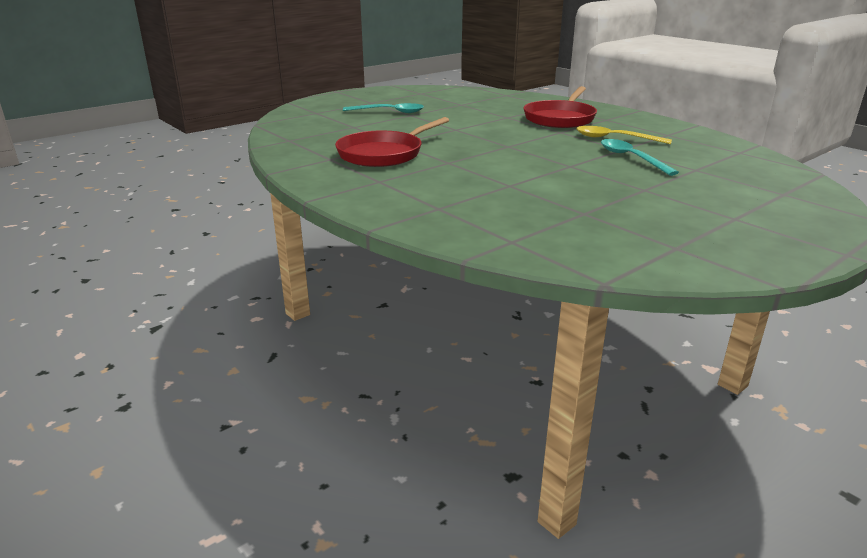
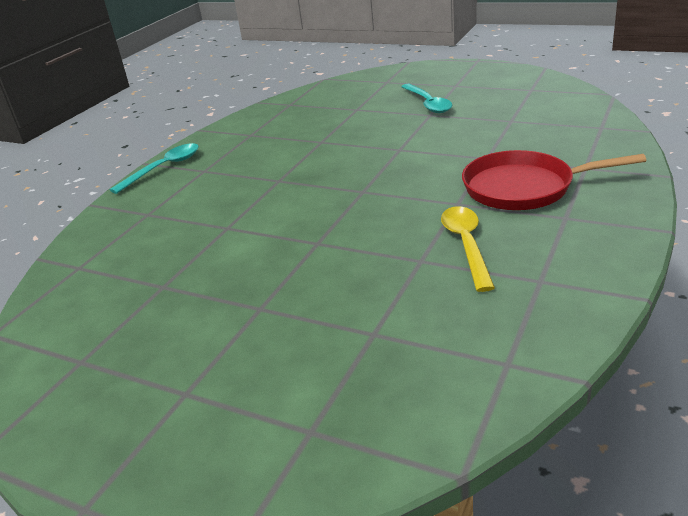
camera: 70 degrees right, 5 degrees up
red pan [335,117,449,167] -> none
turquoise spoon [601,139,679,176] -> turquoise spoon moved to [110,143,199,194]

